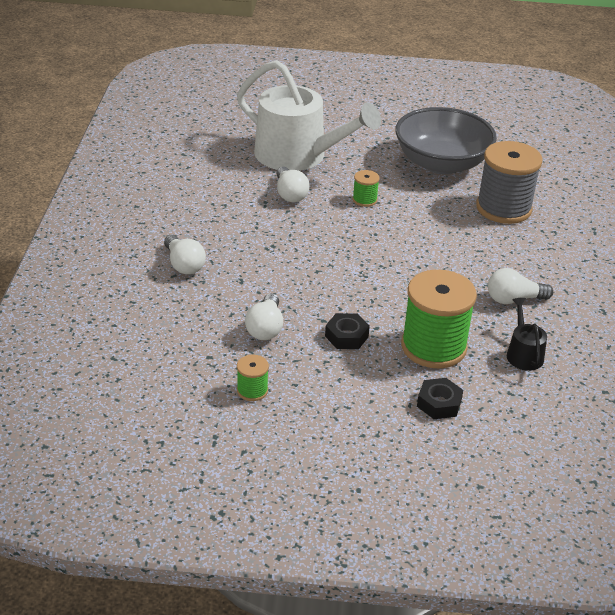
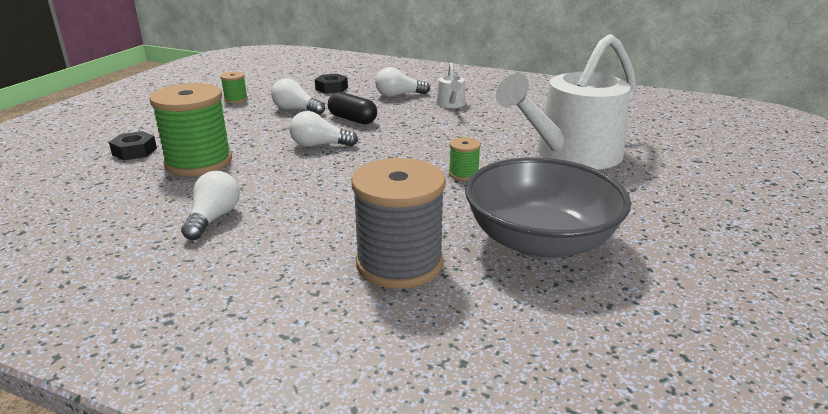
camera: 110 degrees right, 10 degrees down
white light bulb [276,167,310,202] -> white light bulb moved to [289,111,358,147]
black nut [325,313,370,349] -> black nut moved to [315,74,348,94]
black watering can [507,298,547,371] -> none
none -> black capsule [328,92,377,124]
none -> white watering can [437,62,465,108]

